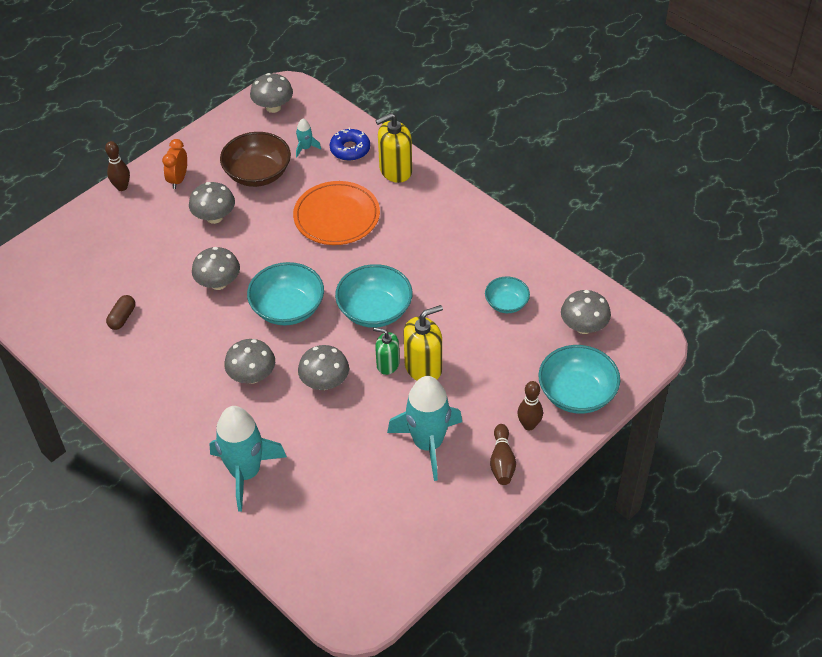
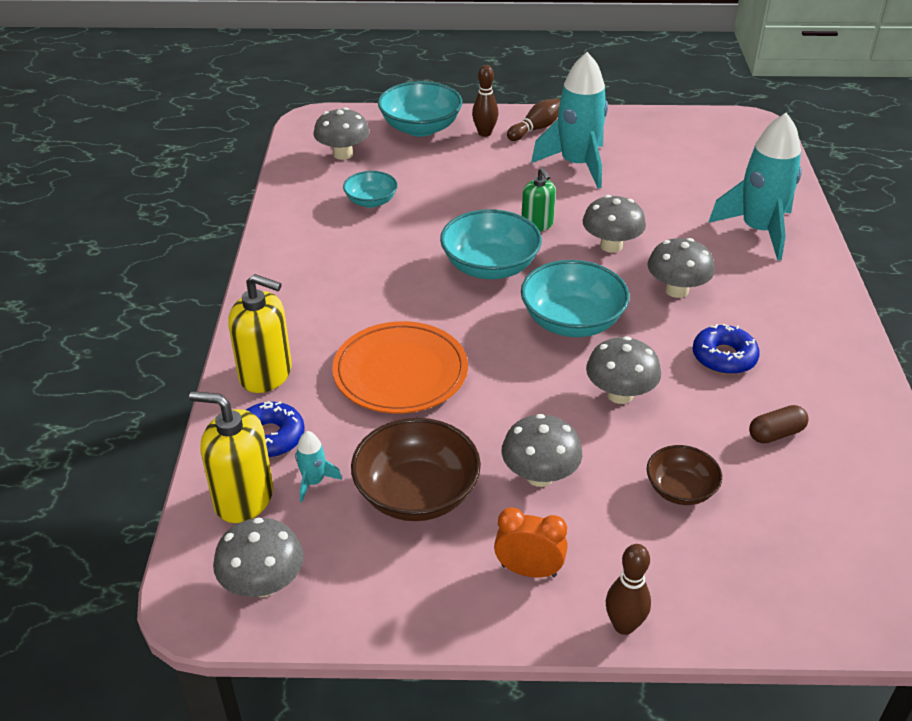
camera: 135 degrees left, 10 degrees down
orange clock [162,139,187,189] -> orange clock turned 135 degrees counterclockwise [494,507,568,578]
yellow soap dispenser [403,305,443,381] -> yellow soap dispenser moved to [189,391,273,523]
none -> brown bowl [647,445,722,505]
none -> blue donut [693,324,760,375]

